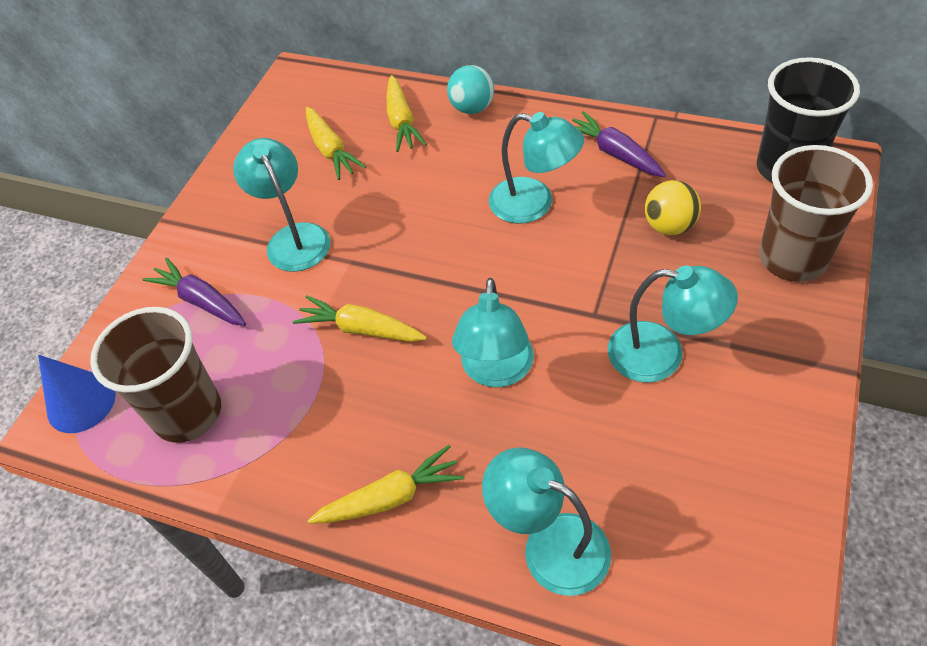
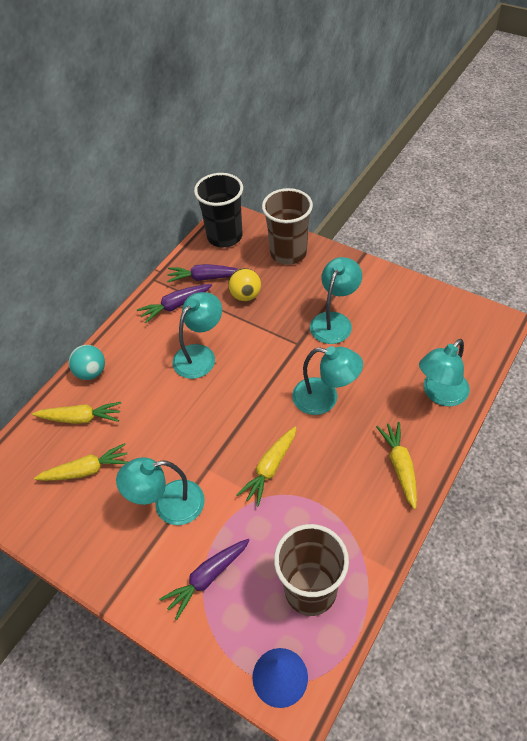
camera: 80 degrees left, 0 degrees up
none -> purple carrot [167,264,238,282]

